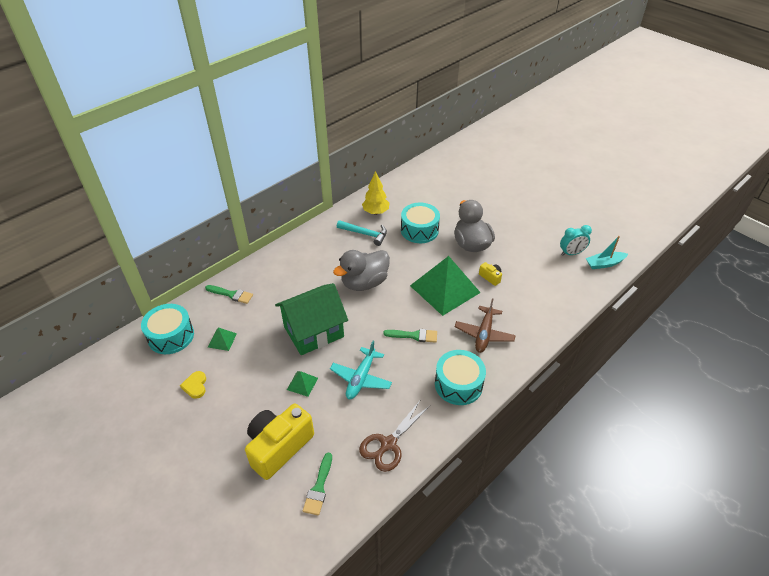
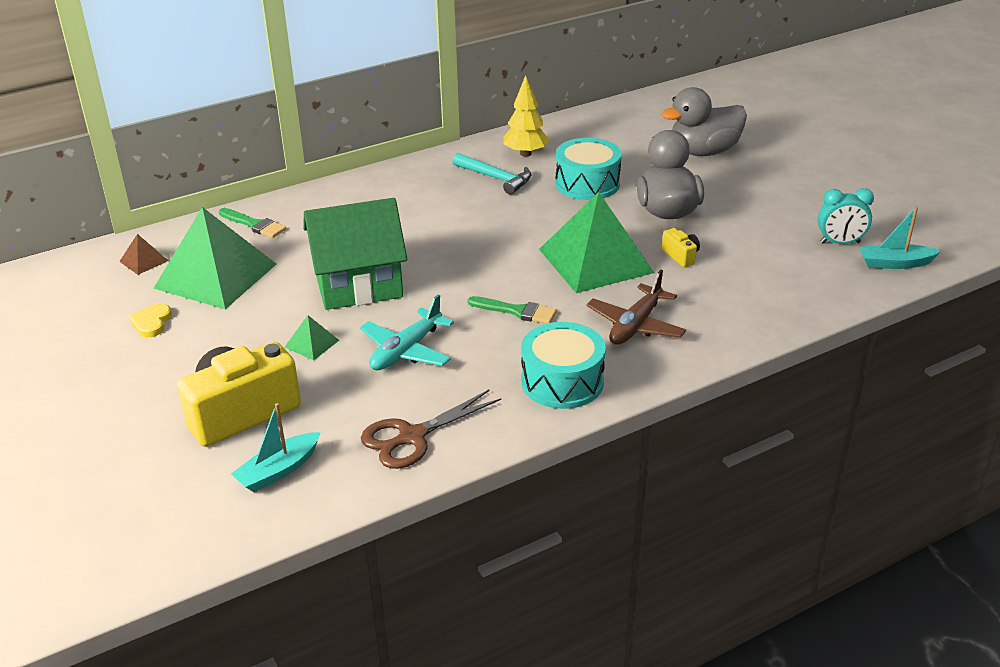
camera: 15 degrees right, 10 degrees down
turquoise drum [141,304,194,354] -> brown pyramid [119,234,168,275]
green pyramid [208,327,237,351] -> green pyramid [153,207,276,309], size x2.43
green brush [303,453,332,515] -> turquoise boat [231,403,320,492]
grey duck [333,250,390,291] -> grey duck moved to [661,87,747,156]

